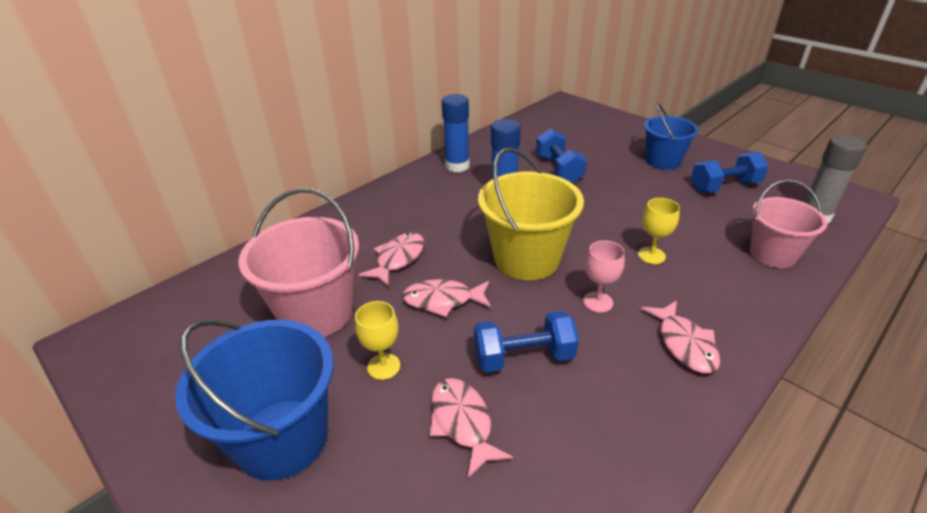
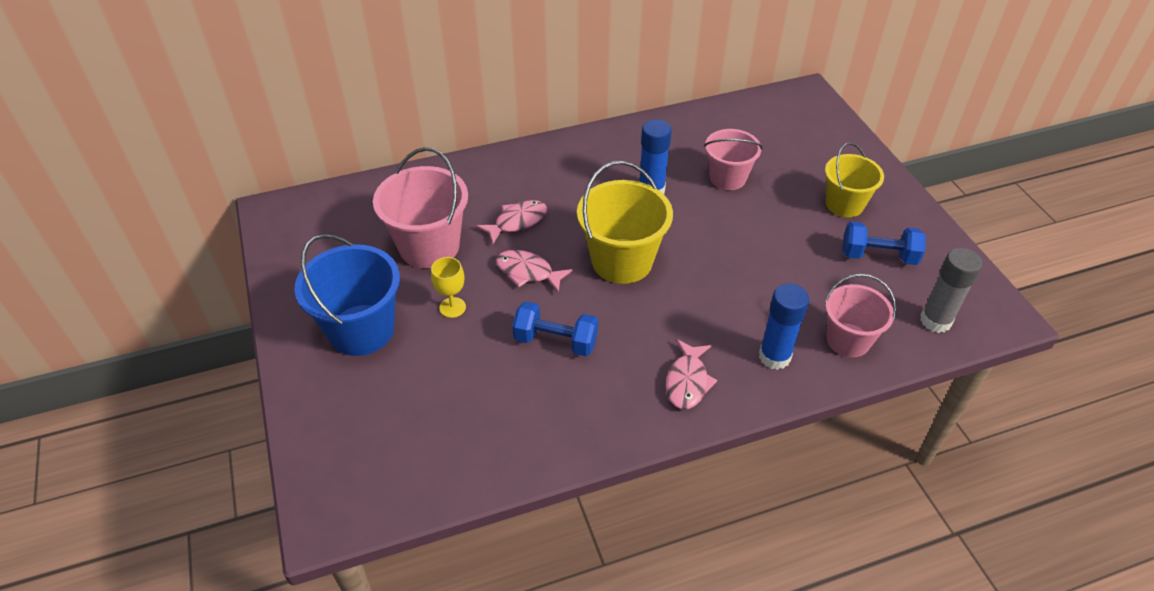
camera: 25 degrees right, 10 degrees up
pink fish [430,378,513,479] -> none
blue glue stick [442,94,470,172] -> blue glue stick moved to [759,283,809,370]
blue dumbbell [536,129,587,183] -> pink bucket [704,129,763,190]
pink goblet [583,240,625,313] -> none
yellow goblet [638,198,680,264] -> none
blue bucket [644,103,699,170] -> yellow bucket [825,142,884,217]

